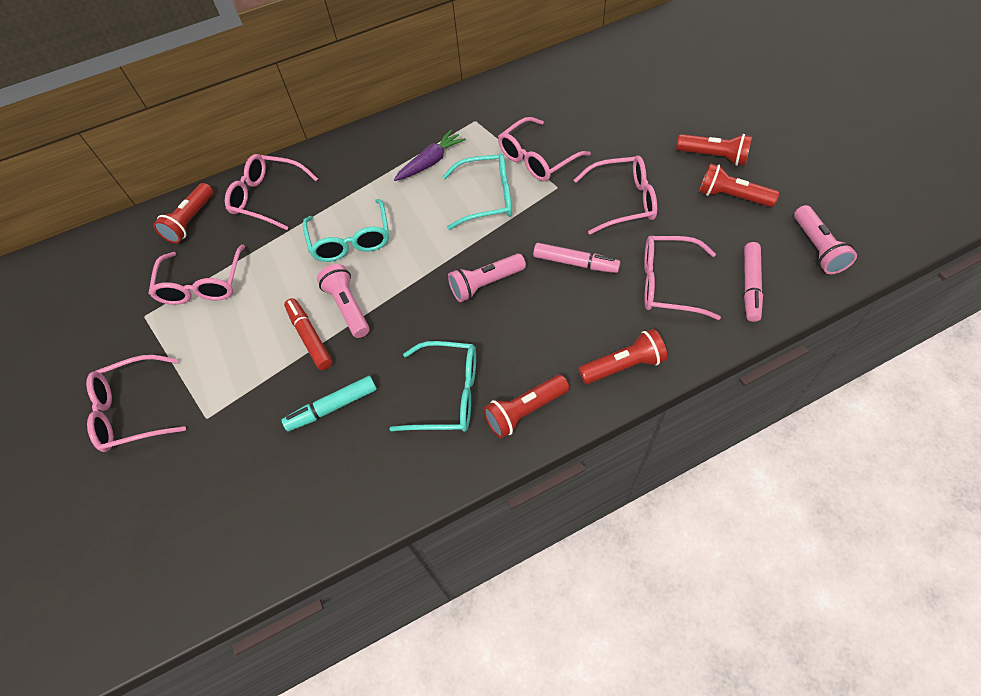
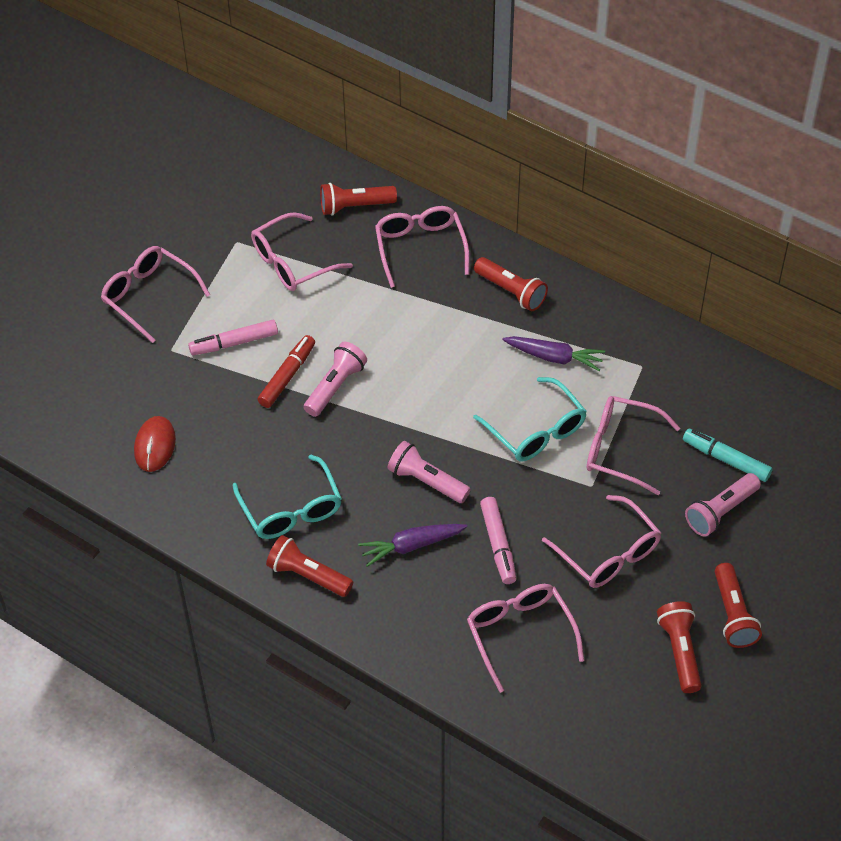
camera: 55 degrees right, 5 degrees down
turquoise marker [282,376,377,432] -> turquoise marker moved to [683,428,773,482]
turquoise glasses [303,199,389,262] -> none
red flashlight [578,329,668,384] -> red flashlight moved to [474,257,548,311]
pink marker [744,242,763,322] -> pink marker moved to [188,320,278,355]
pink flashlight [794,205,857,274] -> pink flashlight moved to [685,473,761,537]
none -> red mouse [134,416,176,472]
none -> purple carrot [358,524,467,567]

